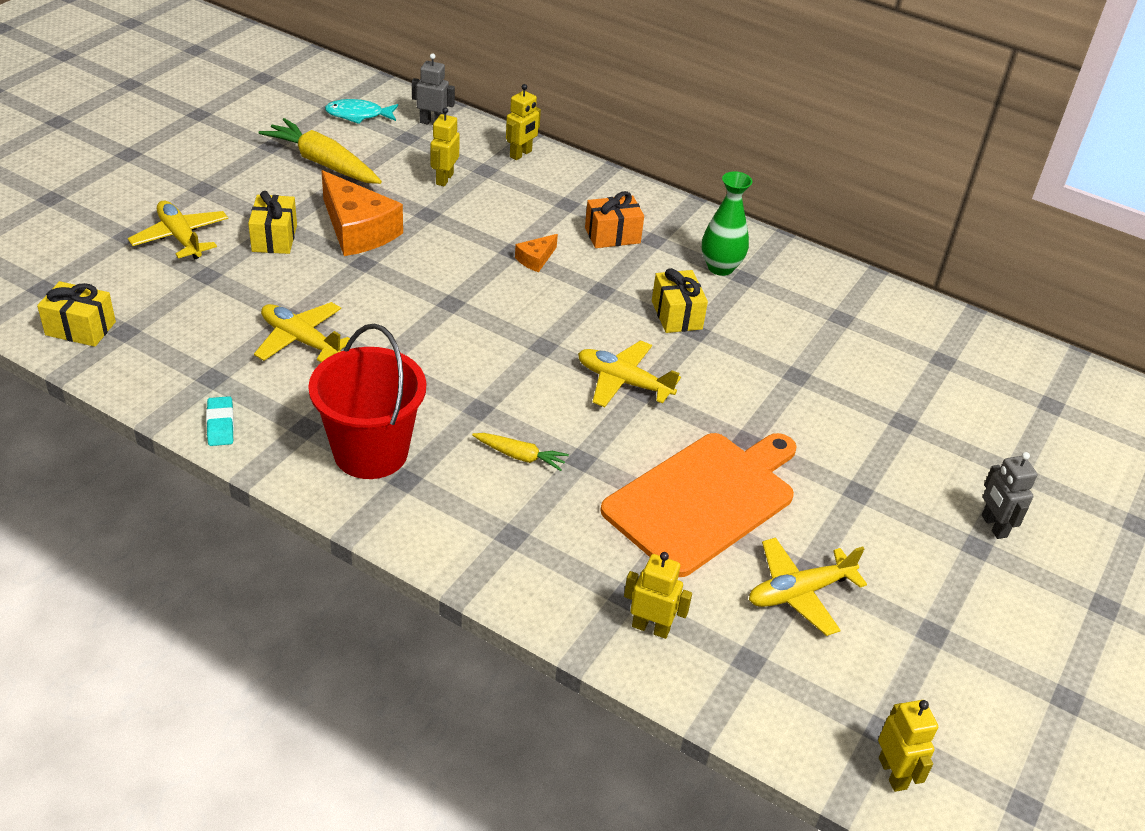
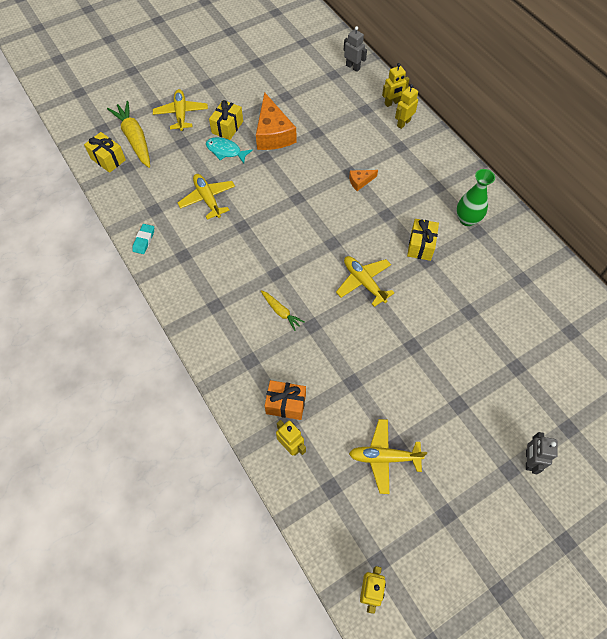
camera: 30 degrees right, 20 degrees up
yellow carrot [259,118,382,184] -> yellow carrot moved to [107,101,150,168]
red bucket [308,324,426,479] -> none
turquoise fish [325,99,398,124] -> turquoise fish moved to [206,137,253,163]
yellow robot [431,108,460,186] -> yellow robot moved to [395,84,418,129]
orange gift [585,191,644,248] -> orange gift moved to [265,380,306,420]
orange cutting board [600,433,797,577] -> none

